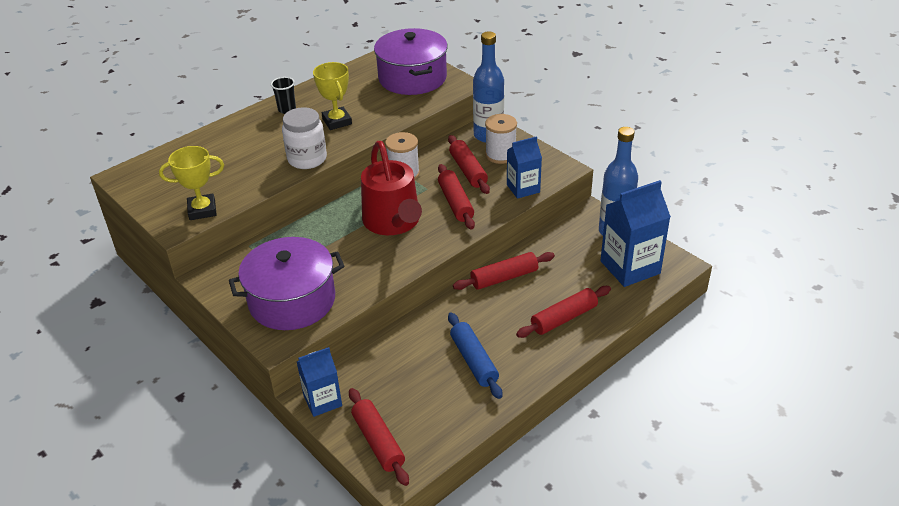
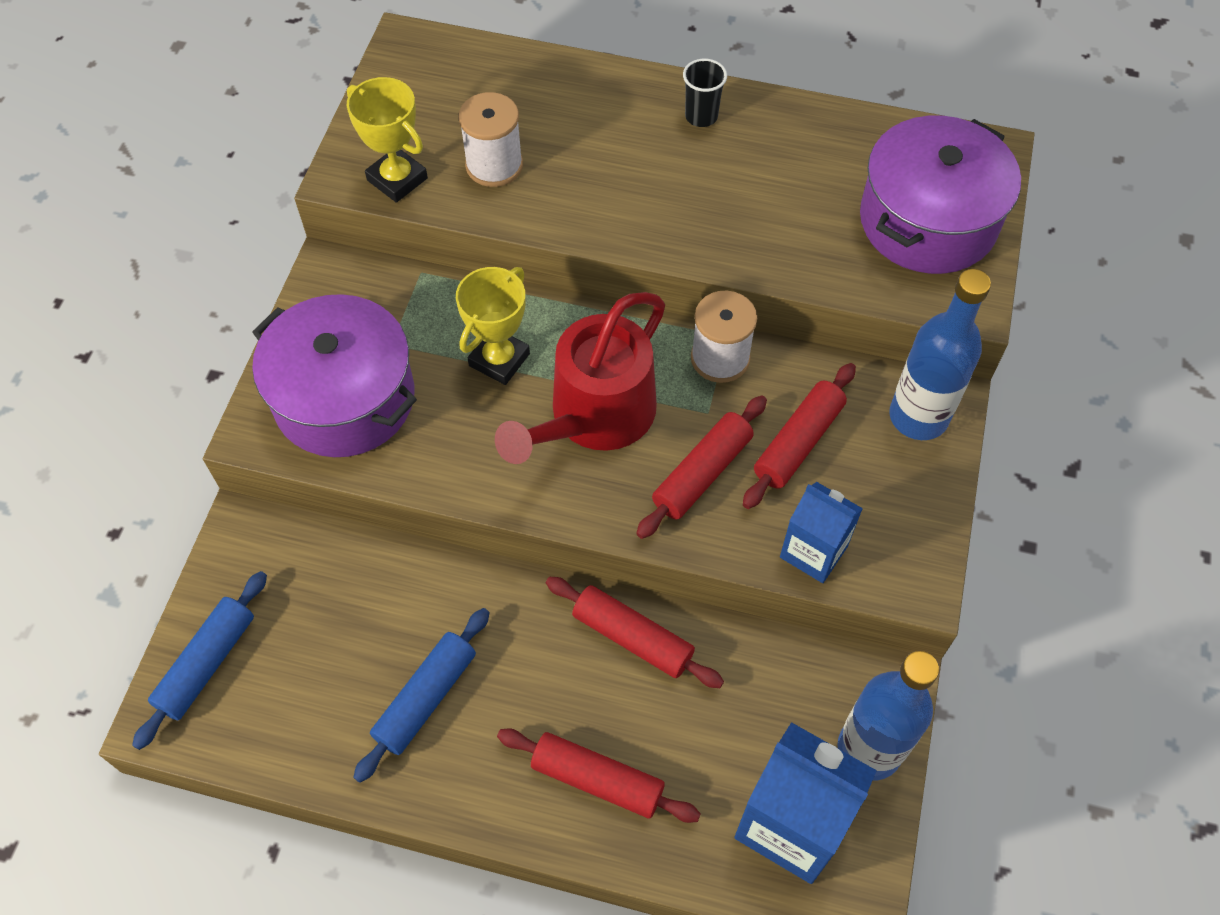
camera: 55 degrees right, 20 degrees up
white jar [282,107,327,169] -> none
blue carton [297,347,342,417] -> none
yellow trophy [313,62,352,130] -> yellow trophy moved to [456,267,530,385]
red rolling pin [349,388,409,486] -> blue rolling pin [132,571,267,750]
white spool [485,114,517,164] -> white spool moved to [458,92,523,187]

